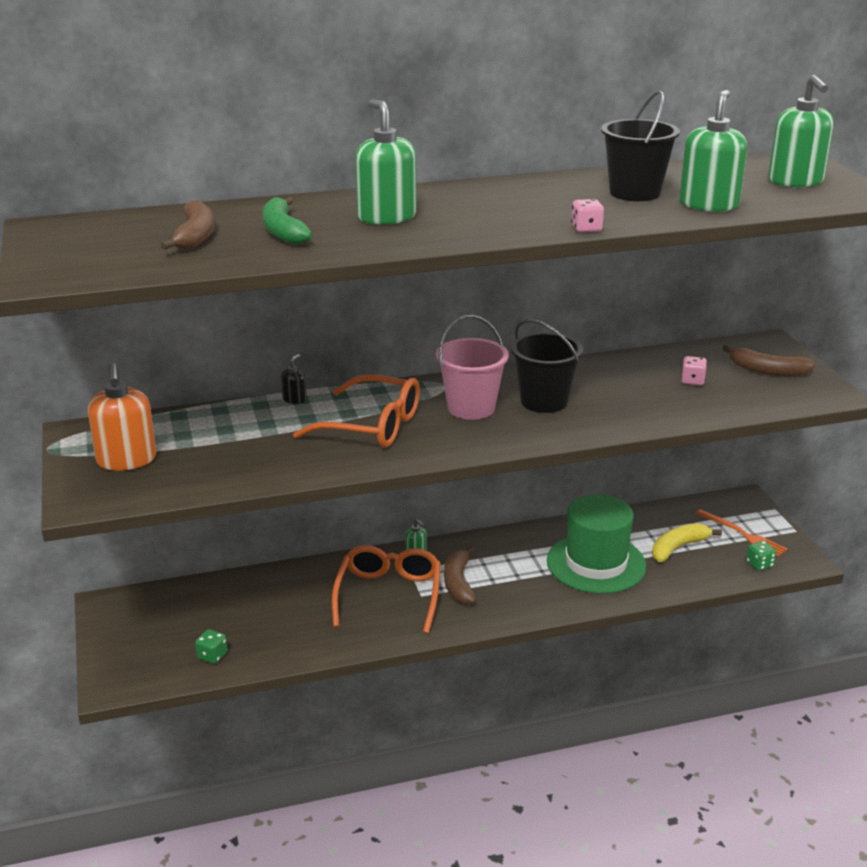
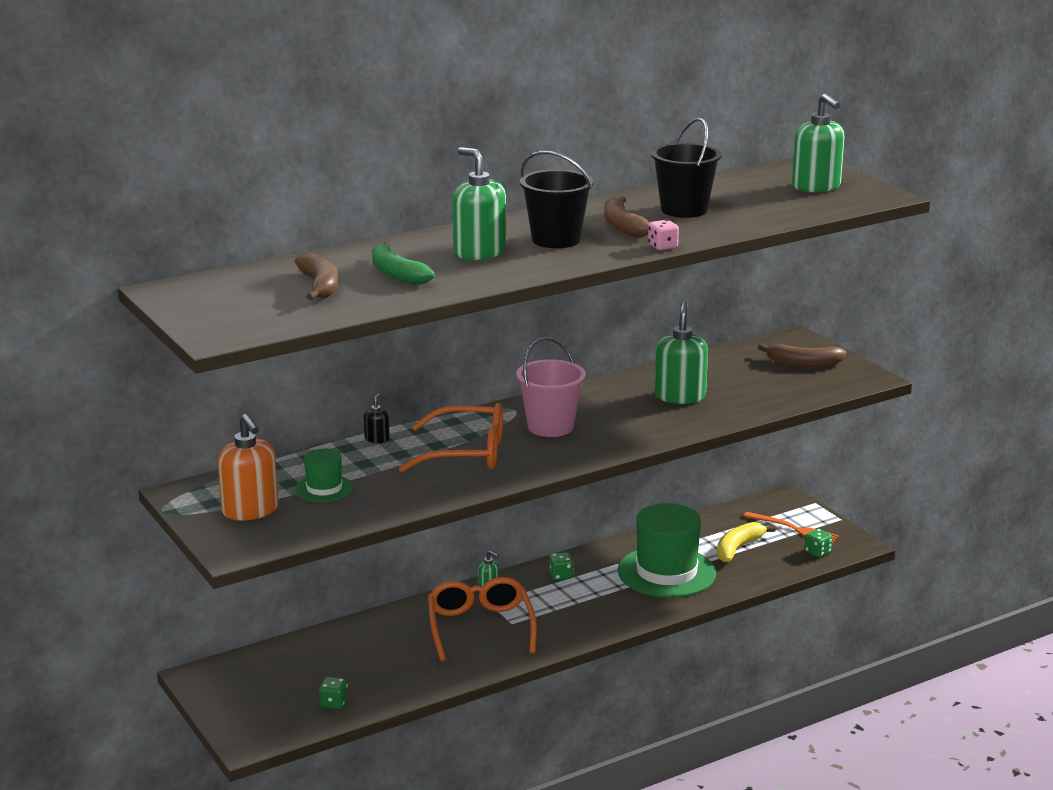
camera: 15 degrees left, 5 degrees down
brown banana [444,546,476,605] -> brown banana moved to [604,197,649,238]
black bucket [511,319,583,413] -> black bucket moved to [520,151,594,248]
green soap dispenser [679,90,747,212] -> green soap dispenser moved to [655,302,708,404]
pink dice [681,356,707,385] -> none
none -> green hat [295,449,353,502]
none -> green dice [549,552,573,580]

